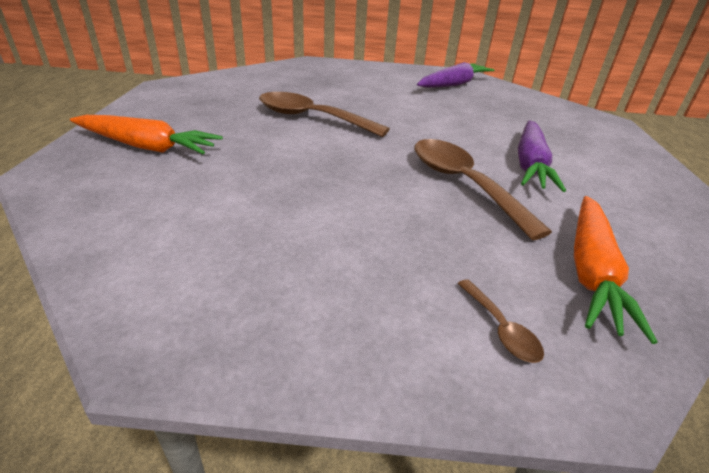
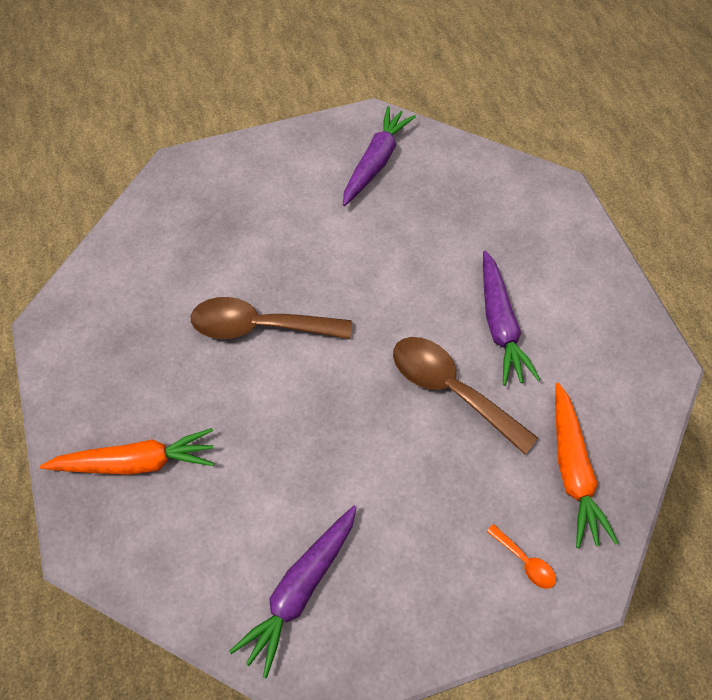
camera: 20 degrees left, 25 degrees up
brown spoon [457,279,544,363] -> orange spoon [486,524,556,589]
none -> purple carrot [229,505,357,678]

